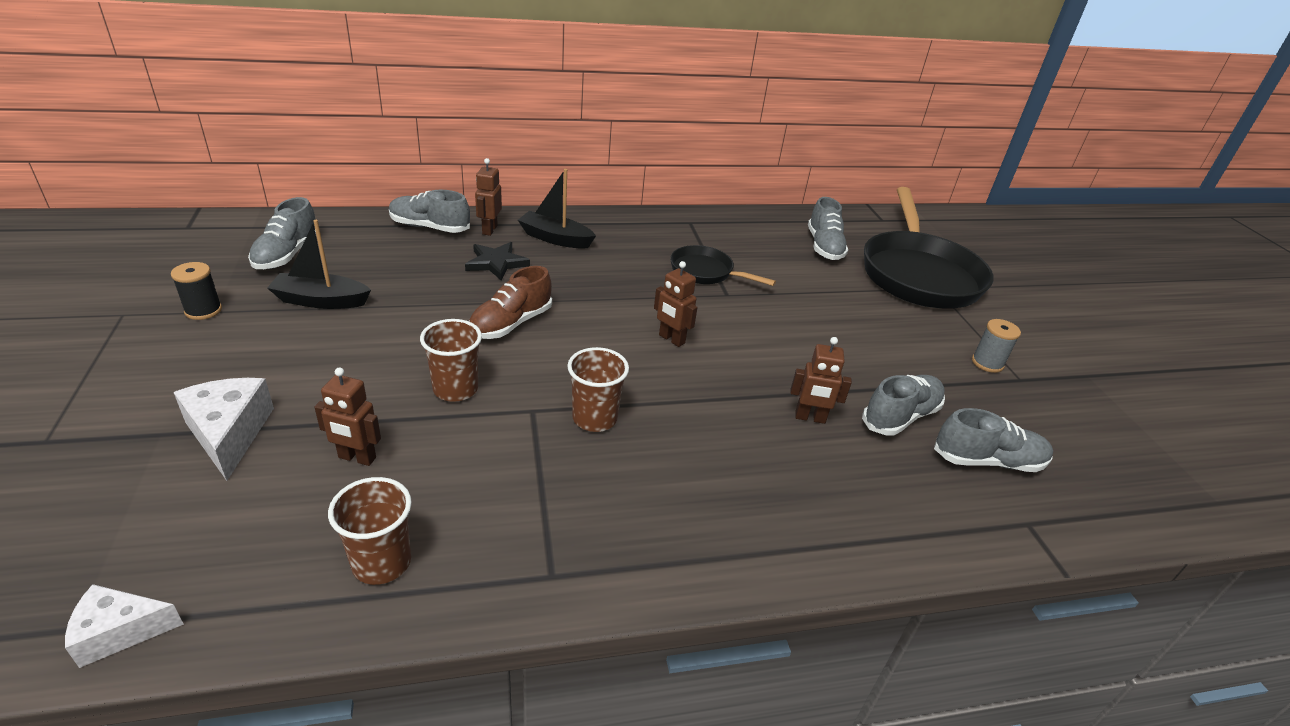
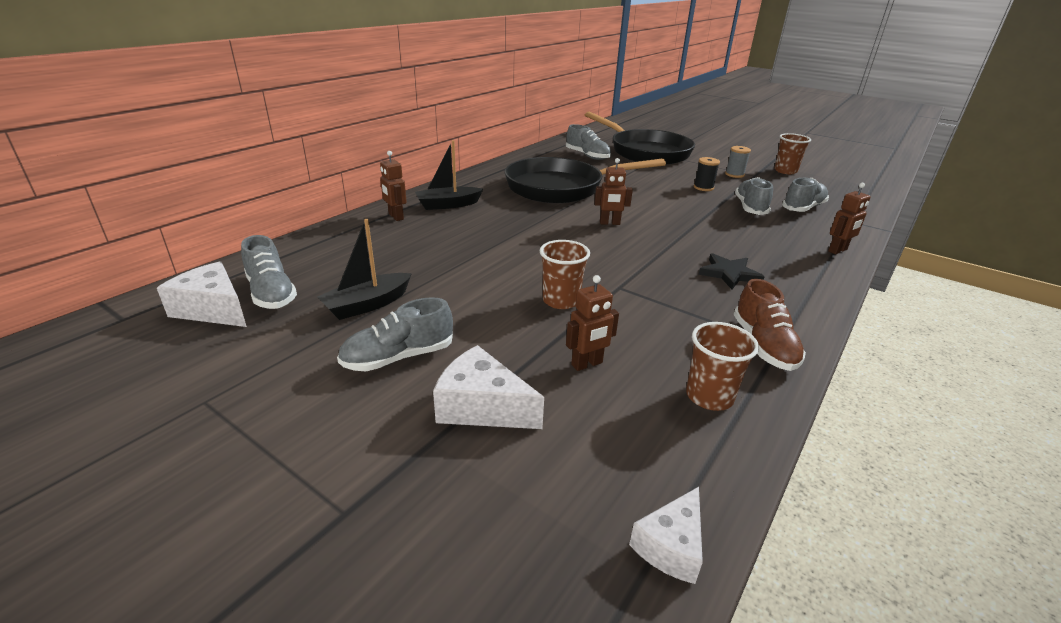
camera: 40 degrees left, 5 degrees down
black spool [171,262,222,320] -> black spool moved to [694,157,720,191]
grey shoe [389,190,470,233] -> grey shoe moved to [337,297,453,371]
black star [465,242,530,281] -> black star moved to [698,253,765,289]
brown shoe [469,266,552,339] -> brown shoe moved to [734,279,806,371]
brown cup [567,347,629,432] -> brown cup moved to [774,133,811,174]
black pan [670,245,776,286] -> black pan [505,157,666,203], size x2.04
brown robot [791,337,852,424] -> brown robot moved to [828,183,871,254]
none -> white cheese [157,262,247,327]

